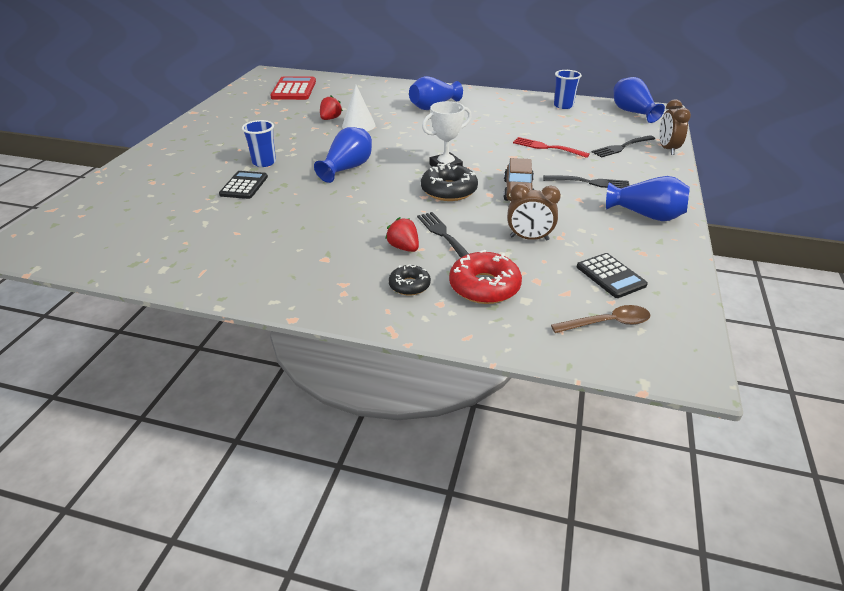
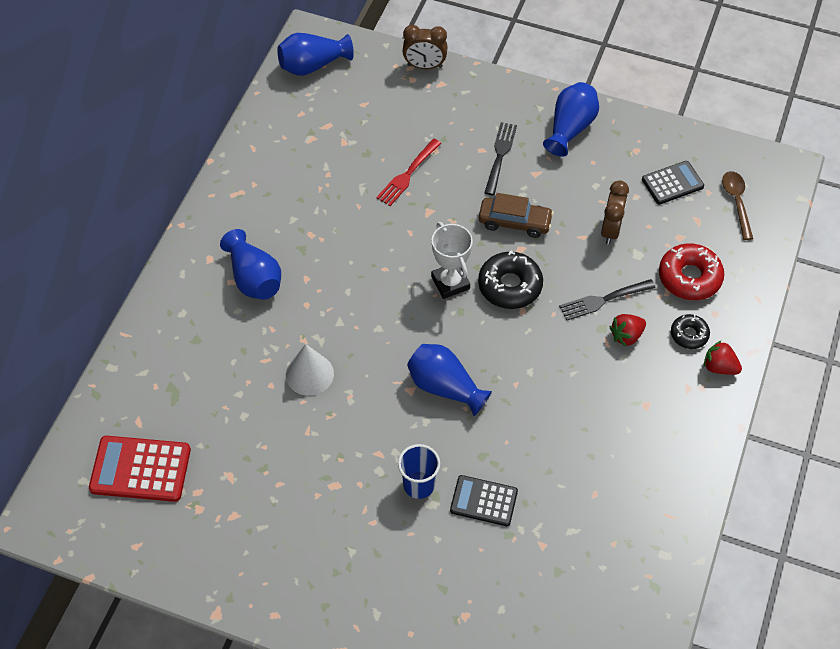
camera: 85 degrees left, 20 degrees up
red strawberry [320,96,343,120] -> red strawberry moved to [704,340,742,375]
blue cup [554,70,582,109] -> none
black fork [592,135,655,158] -> none

